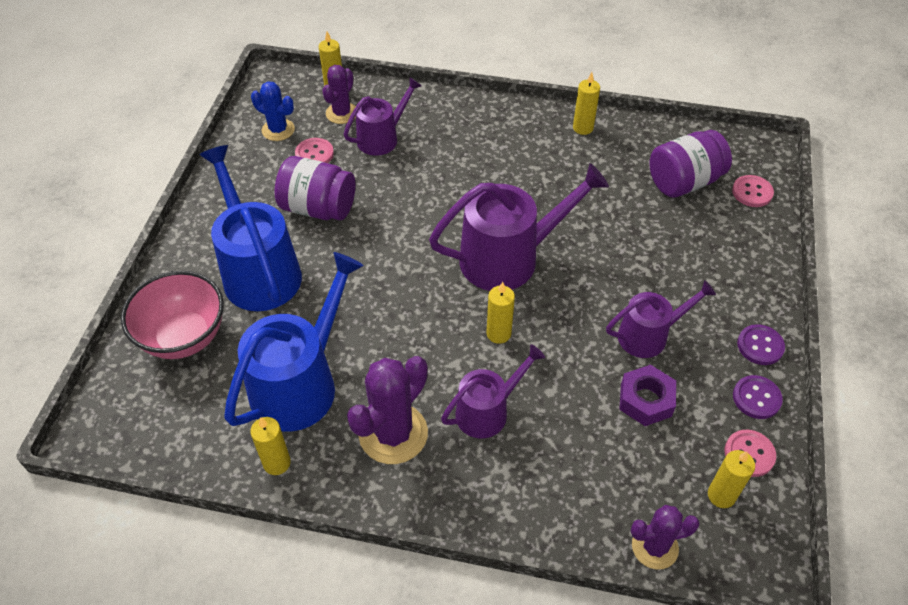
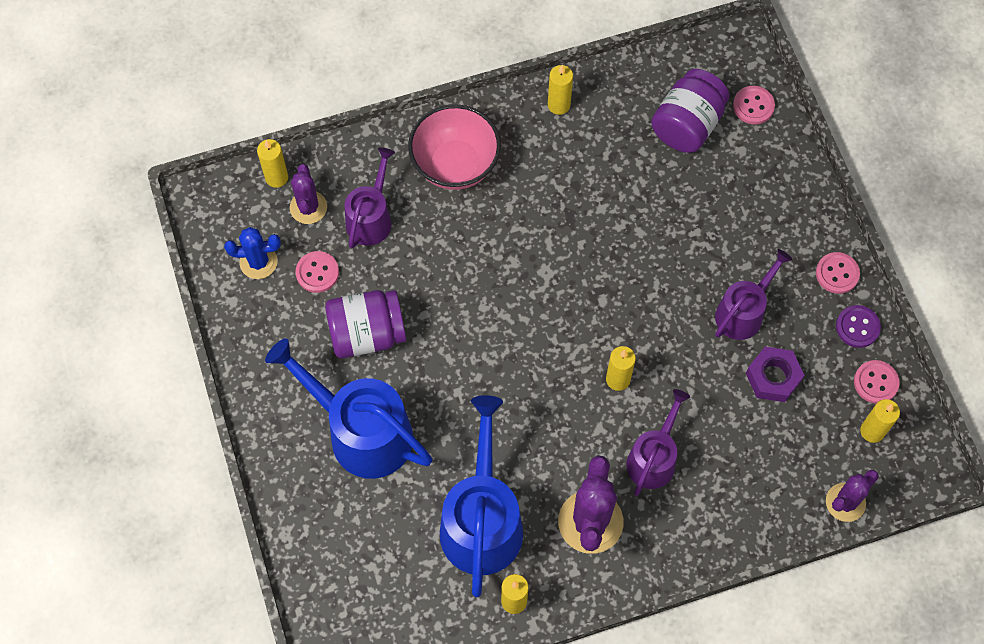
camera: 30 degrees left, 15 degrees up
pink bowl [121,271,224,359] -> pink bowl moved to [408,104,501,190]
purple watering can [429,163,609,291] -> none
purple button [737,324,785,365] -> pink button [816,252,860,294]

